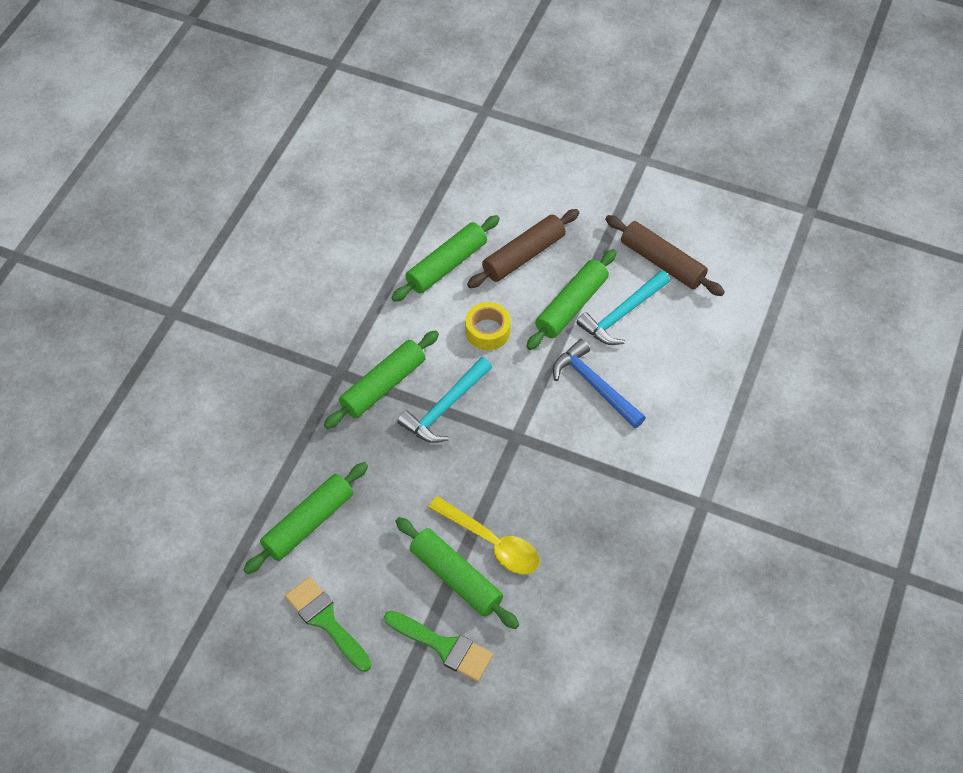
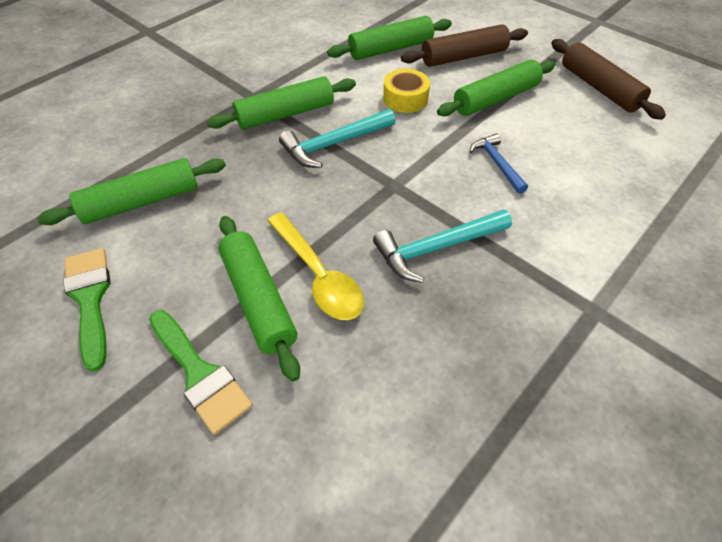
camera: 20 degrees right, 5 degrees down
blue hammer [553,339,646,428] -> blue hammer [469,133,528,194], size x0.65
turquoise hammer [576,270,670,345] -> turquoise hammer moved to [373,209,512,283]

